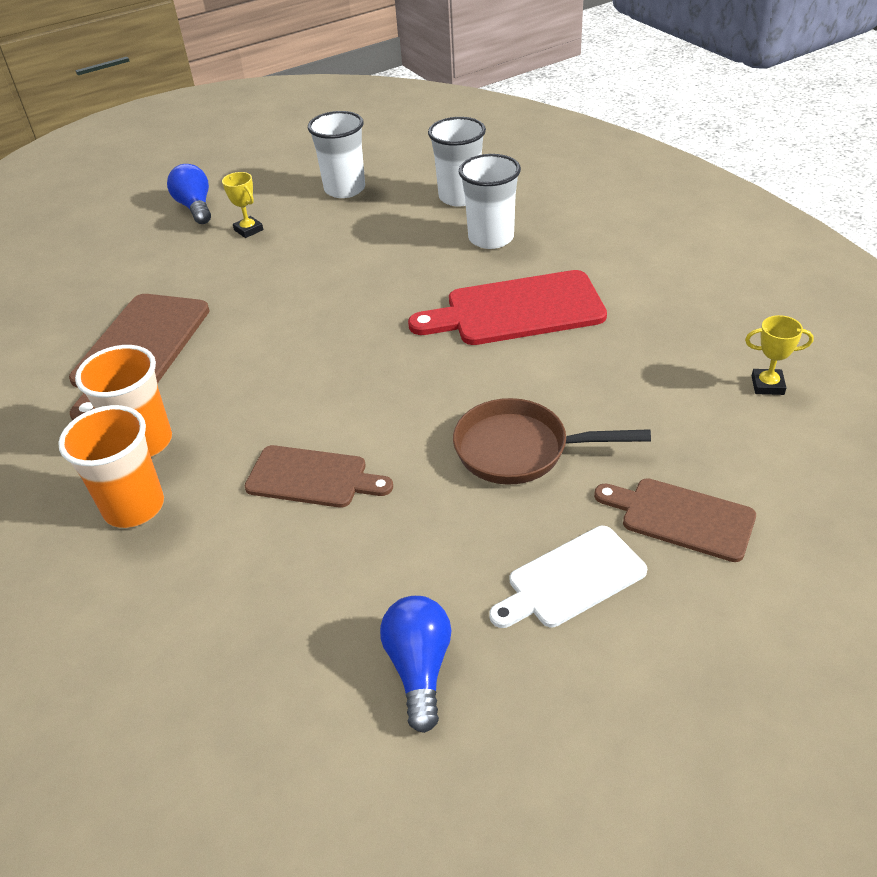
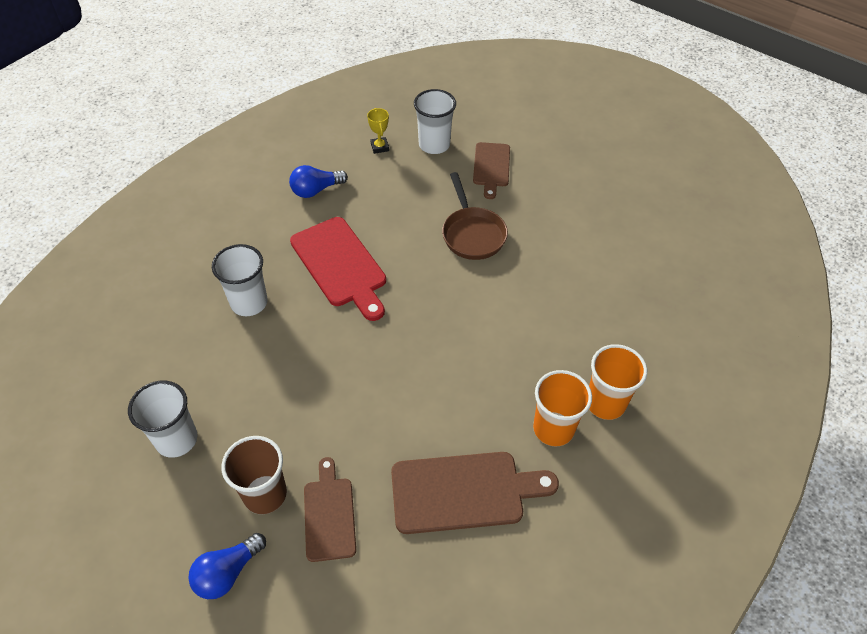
camera: 115 degrees left, 10 degrees up
yellow trophy [222,172,263,238] -> brown cup [221,436,287,514]
brown cutting board [245,445,393,508] -> brown cutting board moved to [304,457,356,562]
blue light bulb [380,596,451,733] -> blue light bulb moved to [289,165,348,198]
white cup [428,117,486,207] -> white cup moved to [414,89,456,154]
white cutting board [489,526,647,628] -> none

